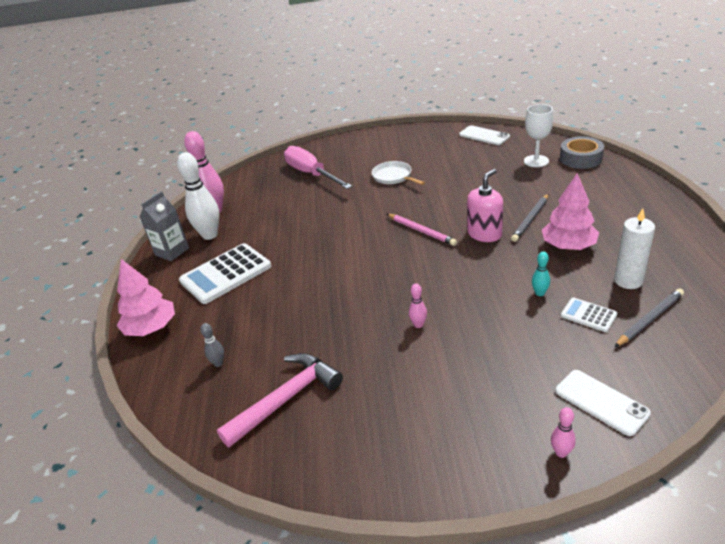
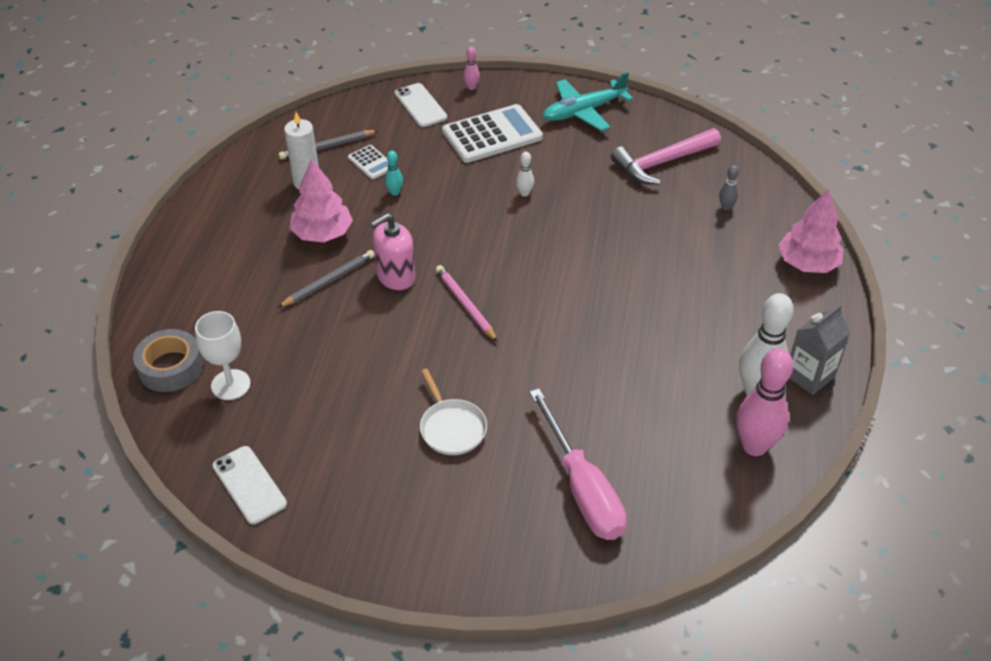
camera: 170 degrees left, 10 degrees up
white calculator [179,243,271,304] -> white calculator moved to [442,104,543,163]
pink bowling pin [409,283,427,328] -> white bowling pin [516,152,534,197]
none -> turquoise plane [543,72,633,131]

